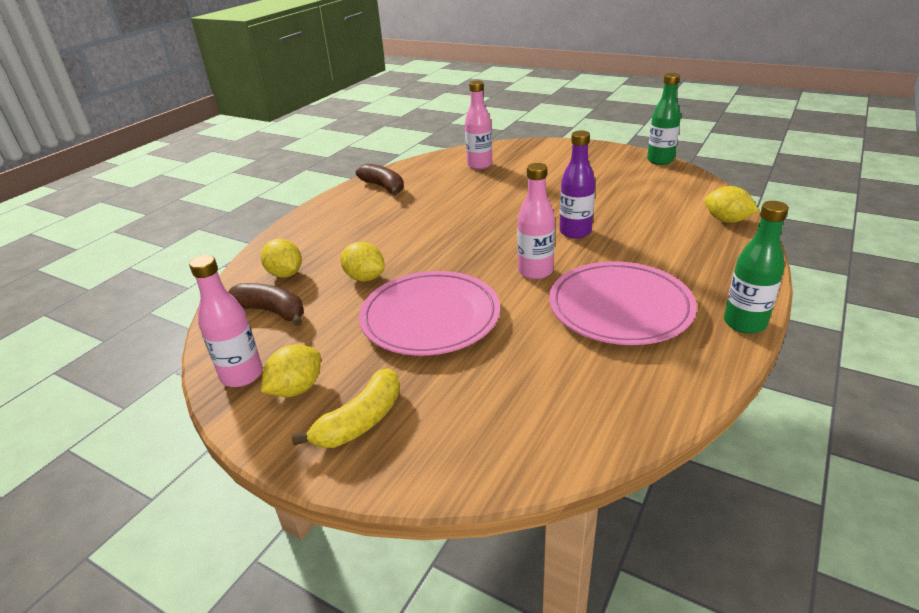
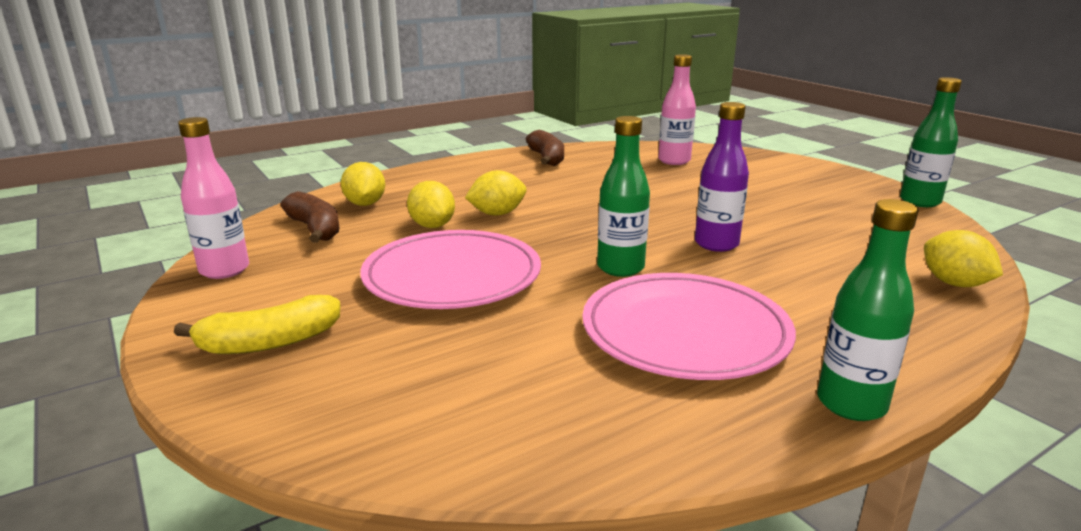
camera: 25 degrees right, 10 degrees down
yellow lemon [261,344,321,397] -> yellow lemon moved to [465,170,527,216]
pink bottle [517,163,555,279] -> green bottle [597,116,650,277]

